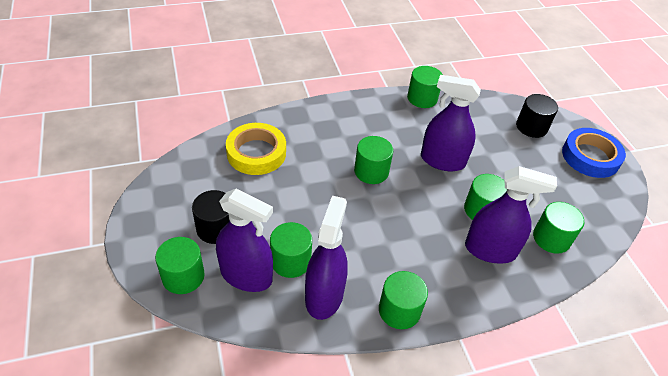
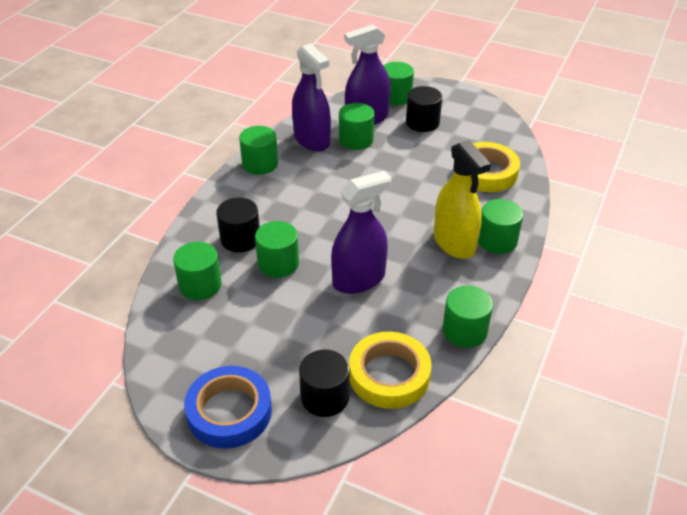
camera: 135 degrees right, 5 degrees down
green cylinder [354,136,393,184] -> green cylinder moved to [478,199,523,254]
purple spray bottle [465,166,557,264] -> black cylinder [216,197,260,252]
none -> yellow tape [349,332,432,409]
none -> yellow spray bottle [434,140,491,259]

